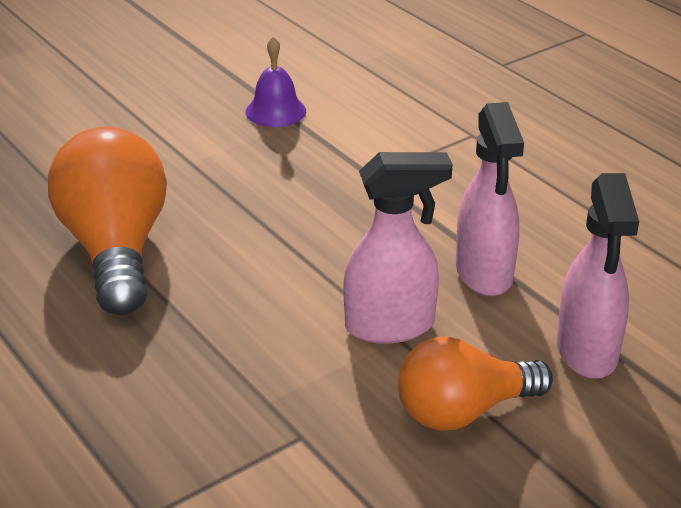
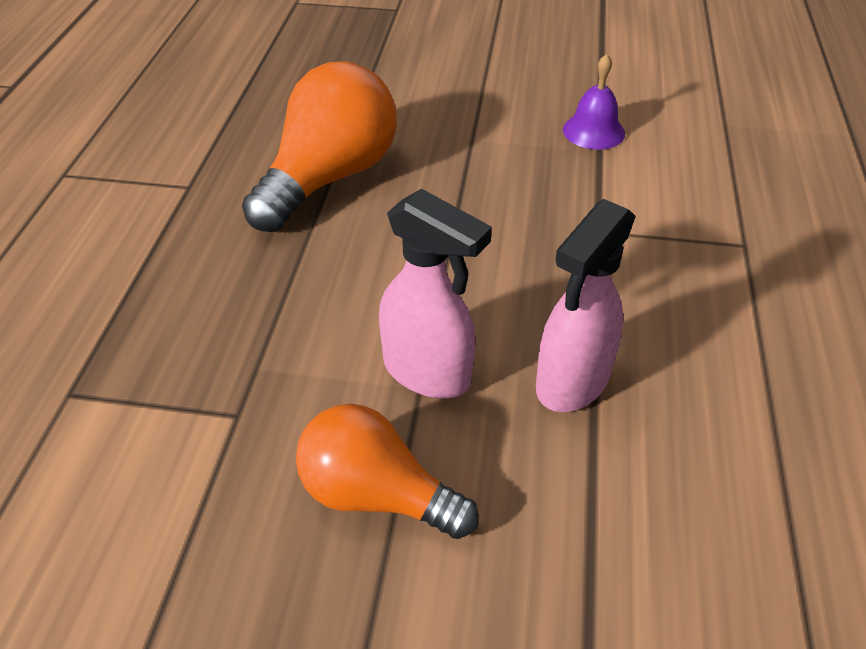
camera: 45 degrees right, 10 degrees up
pink spray bottle [557,173,639,379] -> none

